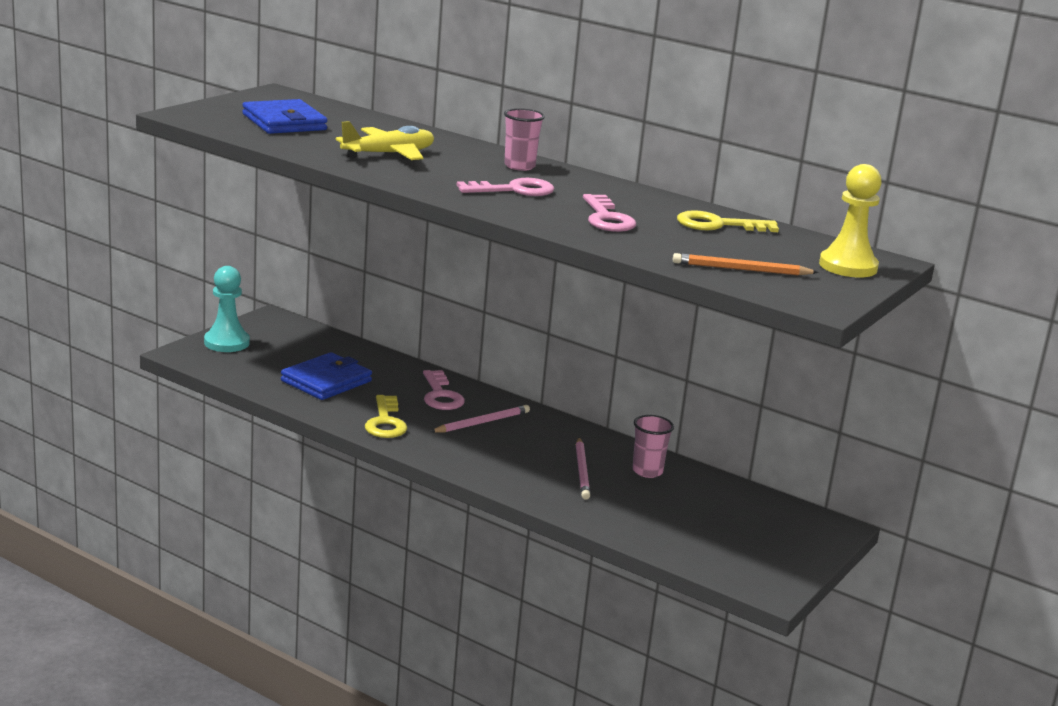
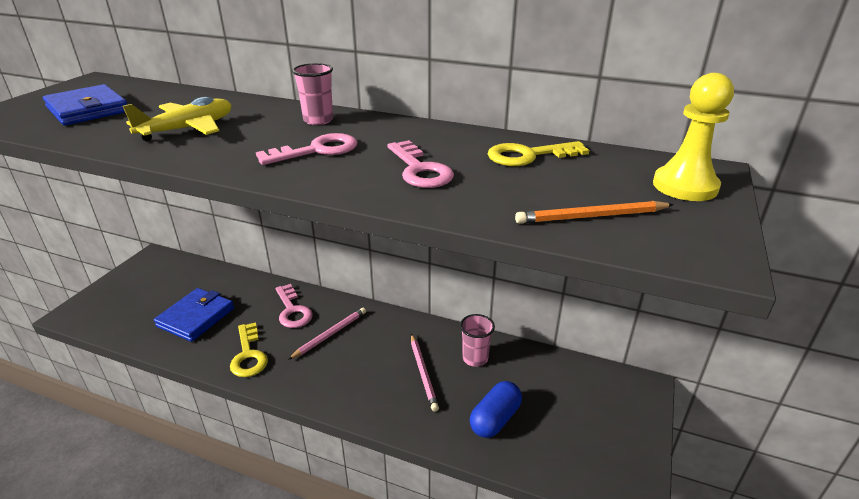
camera: 10 degrees left, 10 degrees up
turquoise pawn [204,266,250,352] -> none
none -> blue capsule [470,381,522,438]

